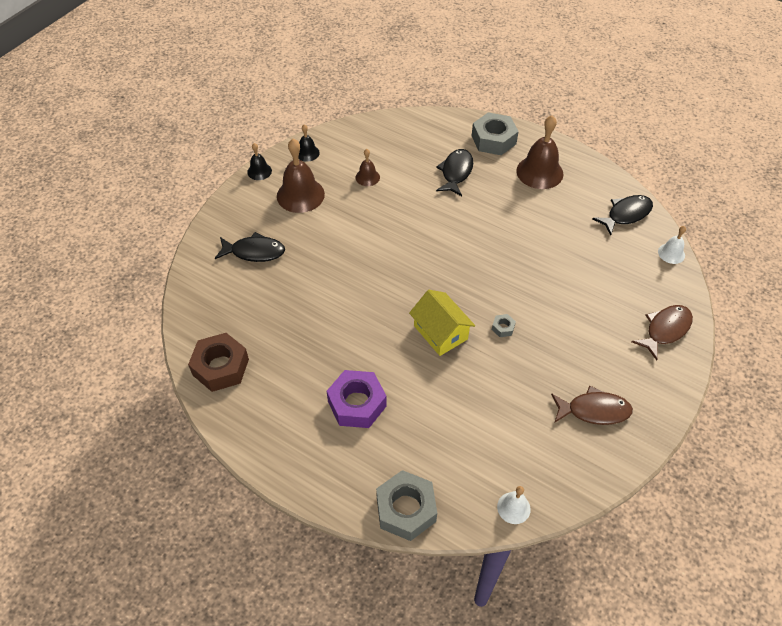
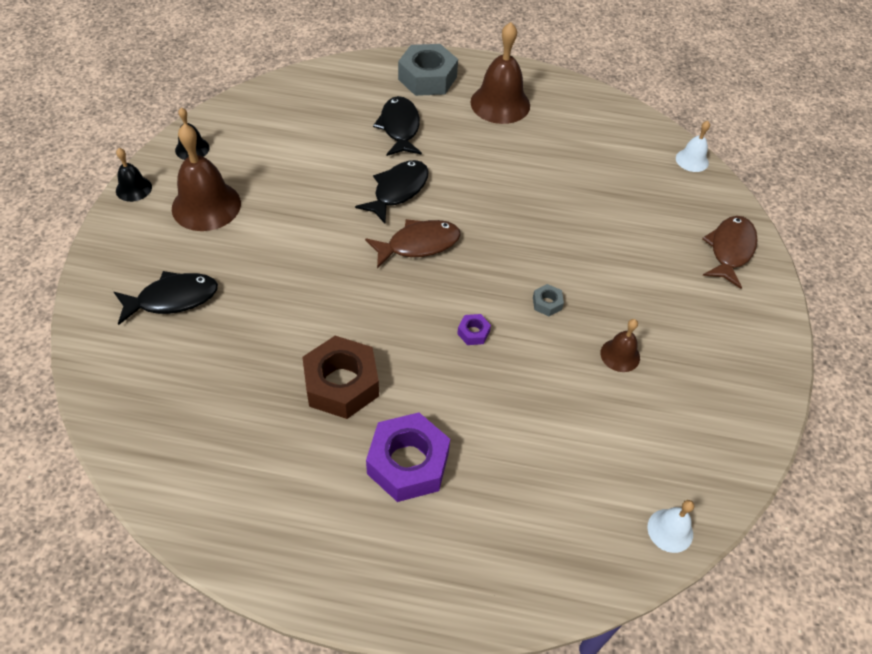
camera: 25 degrees left, 0 degrees up
brown nut [188,333,249,392] -> brown nut moved to [302,336,379,419]
brown bell [355,149,380,186] -> brown bell moved to [600,319,640,372]
grey nut [376,470,437,541] -> none
yellow house [409,290,475,356] -> purple nut [457,314,491,345]
brown fish [551,385,633,425] -> brown fish moved to [365,219,461,268]
black fish [592,195,653,235] -> black fish moved to [355,160,429,224]

